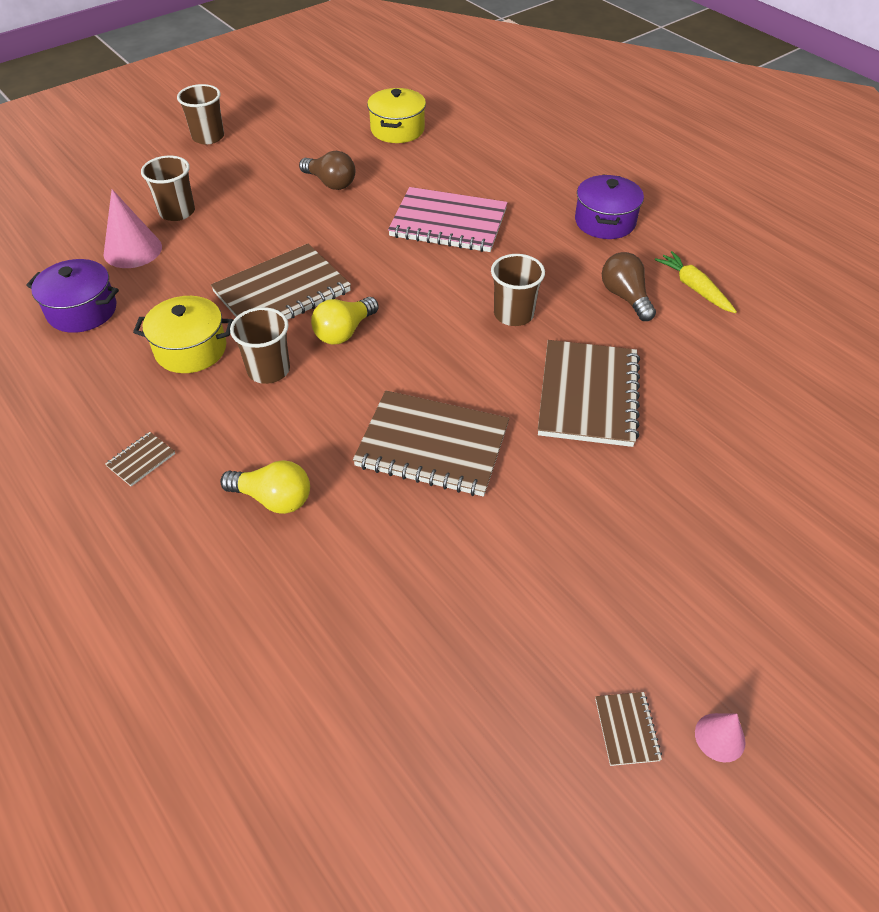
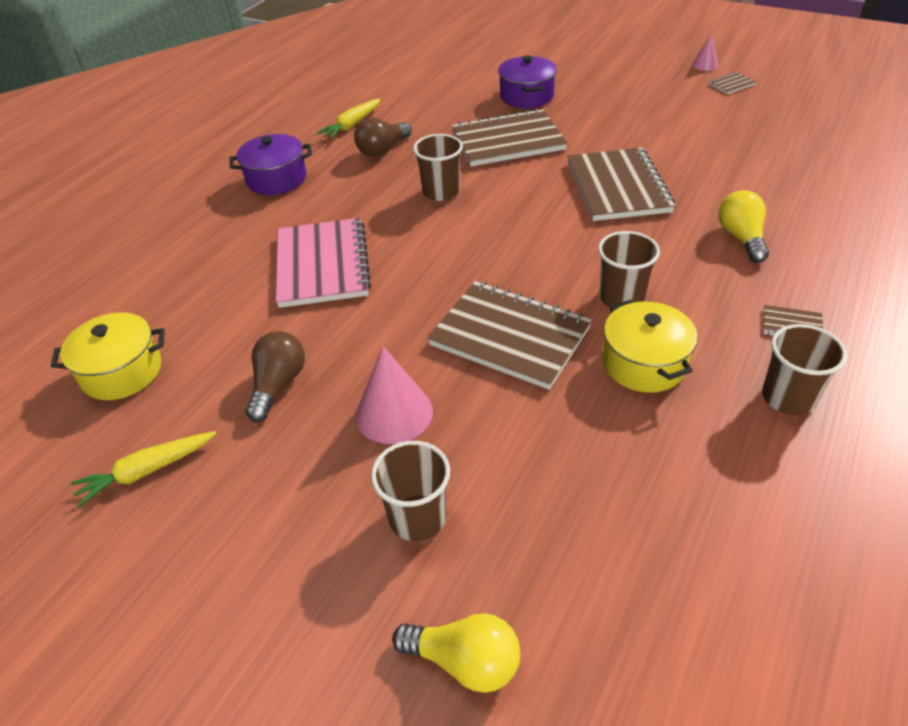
camera: 110 degrees left, 5 degrees down
purple pot [26,259,119,333] -> purple pot moved to [498,55,557,108]
pink cone [103,189,162,268] -> pink cone moved to [356,346,433,444]
brown cup [177,84,224,145] -> brown cup moved to [762,324,847,415]
yellow light bulb [311,297,379,344] -> yellow light bulb moved to [392,613,520,693]
none -> yellow carrot [71,431,216,507]

